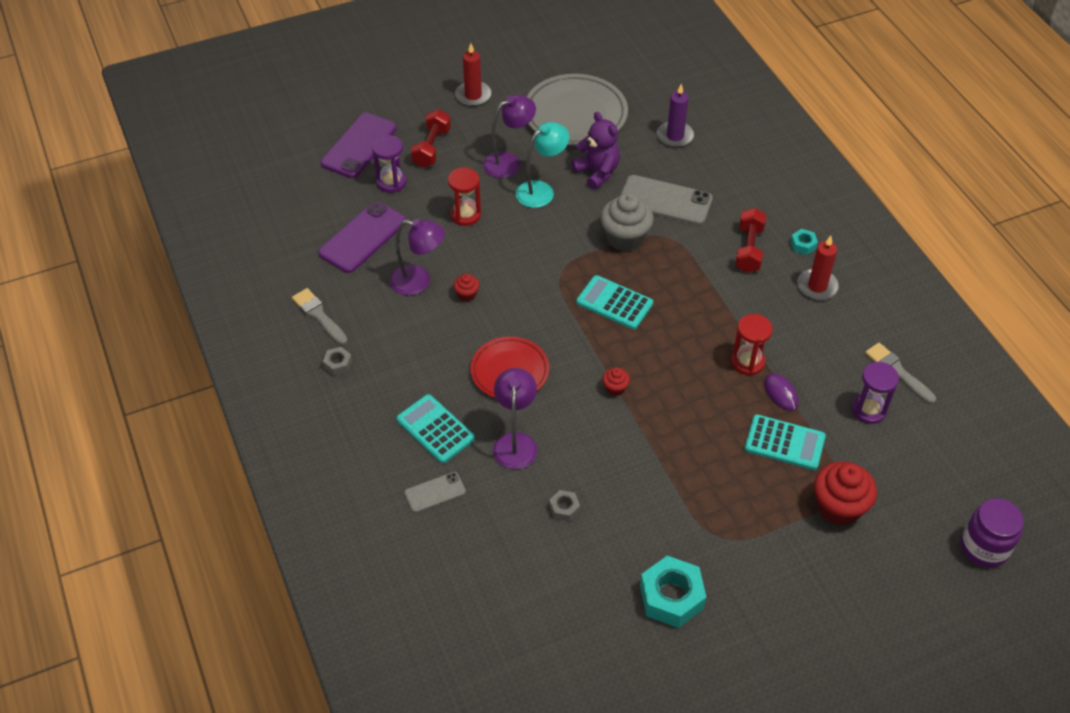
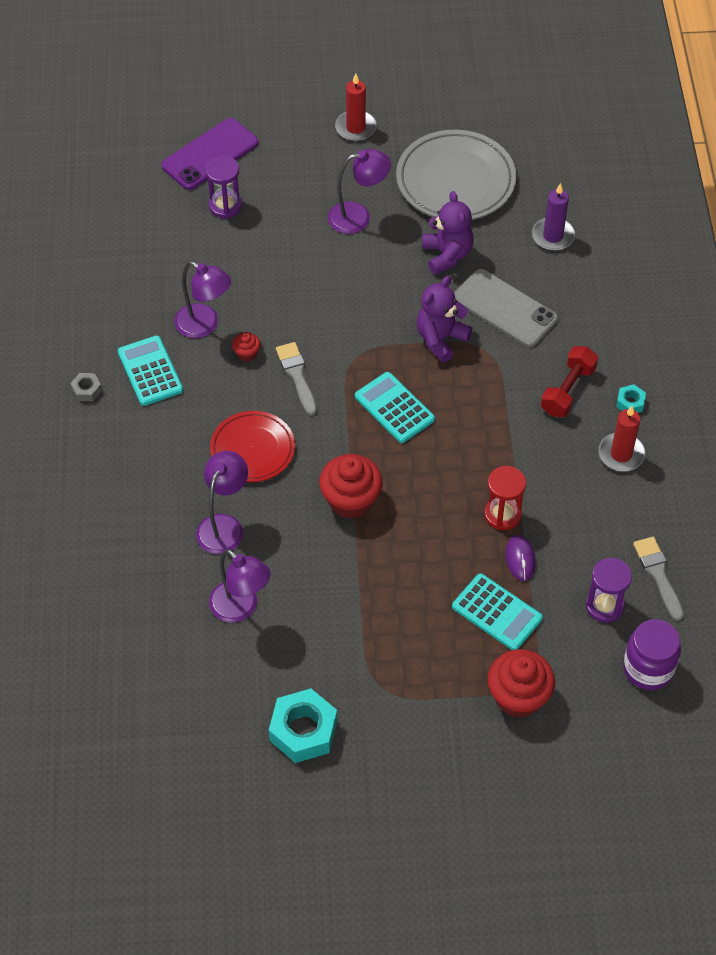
camera: 20 degrees right, 5 degrees up
grey brush [292,288,348,345] -> grey brush moved to [276,342,317,416]
purple phone [318,201,406,273] -> none
turquoise calculator [396,394,475,463] -> turquoise calculator moved to [118,336,183,406]
grey phone [404,472,466,513] -> none
red dumbbell [411,109,451,168] -> none
red hourglass [448,167,481,226] -> none
turquoise lamp [516,122,569,208] -> none
grey nut [549,490,580,522] -> purple lamp [209,549,271,623]
grey cupcake [600,193,654,252] -> purple teddy bear [416,276,473,362]
red cupcake [602,367,630,396] -> red cupcake [319,454,383,519], size x2.10
purple jar [961,498,1024,568] -> purple jar moved to [623,619,681,690]

